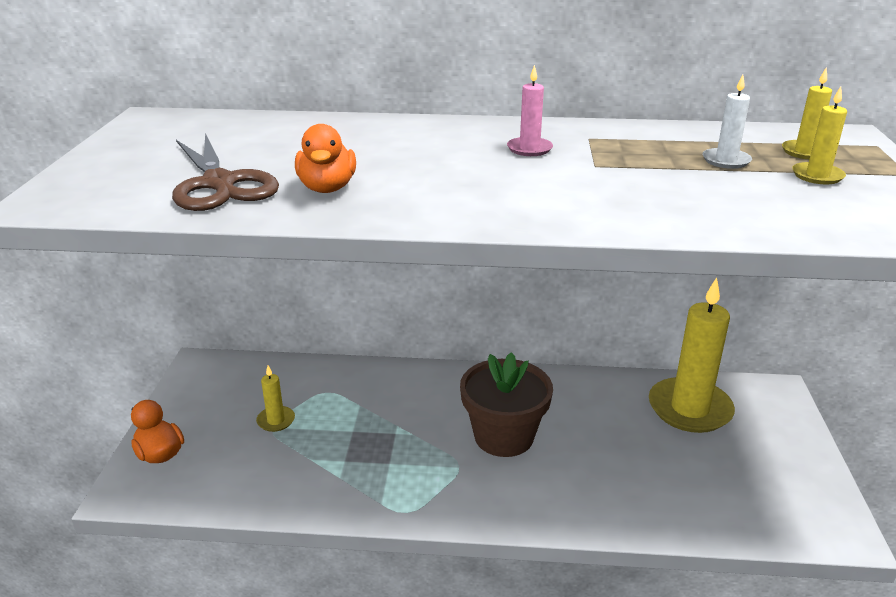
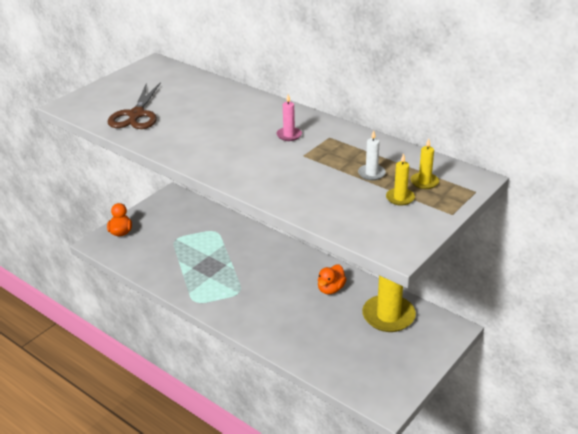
camera: 35 degrees right, 5 degrees up
yellow candle [256,365,295,432] -> none
orange duck [295,124,356,193] -> orange duck moved to [318,264,346,294]
brown flower pot [460,352,553,457] -> none

